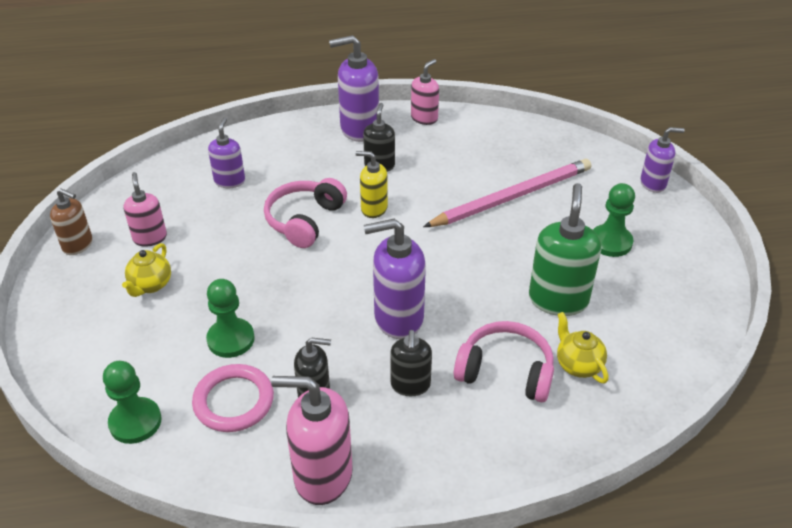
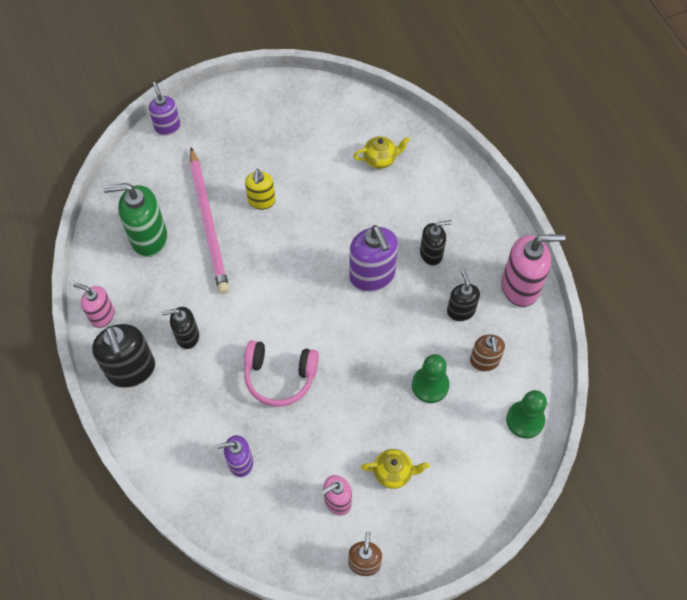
camera: 105 degrees left, 20 degrees up
pink ring [192,364,274,432] -> brown soap dispenser [470,334,505,371]
pink soap dispenser [271,376,353,505] -> pink soap dispenser turned 90 degrees counterclockwise [501,234,565,307]
purple soap dispenser [329,35,379,142] -> black soap dispenser [92,324,155,388]
yellow soap dispenser [356,151,388,218] -> yellow soap dispenser moved to [245,169,276,210]
pink pencil [423,158,591,227] -> pink pencil turned 150 degrees counterclockwise [190,147,229,294]
pink headphones [454,321,554,402] -> none
green soap dispenser [529,183,601,316] -> green soap dispenser moved to [103,183,167,257]
yellow teapot [557,312,608,383] -> yellow teapot turned 150 degrees counterclockwise [353,136,410,169]
green pawn [593,183,635,257] -> none

